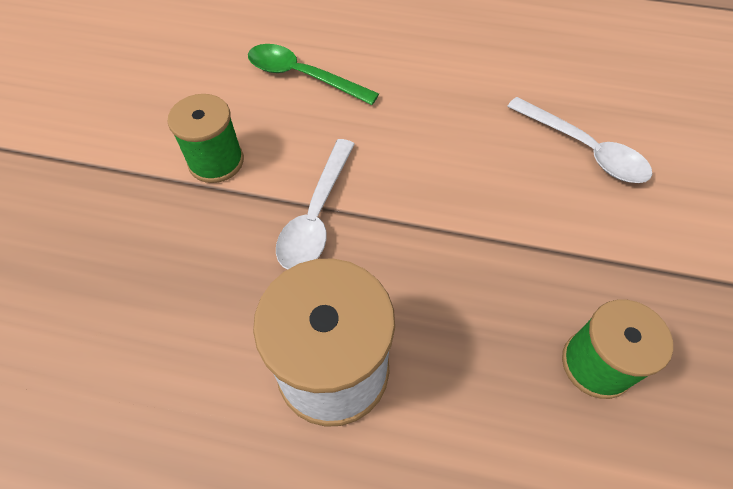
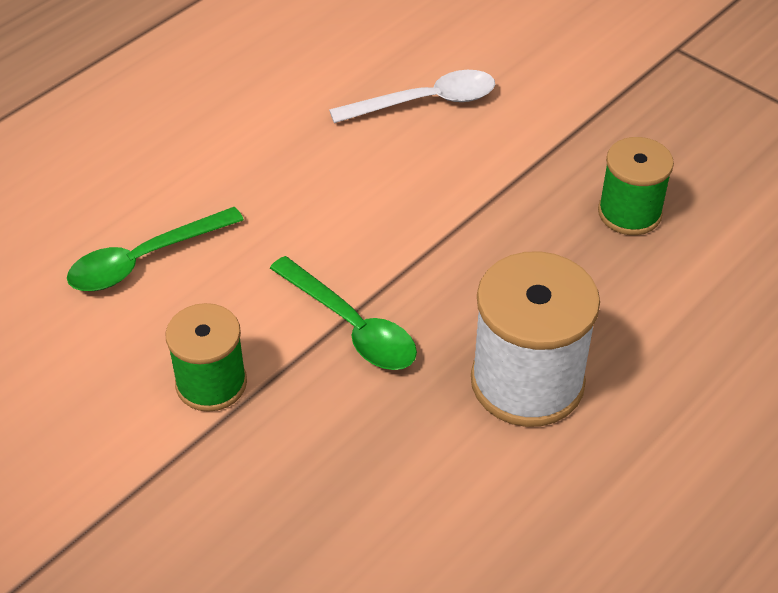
camera: 60 degrees left, 10 degrees down
white spoon [276,139,355,269] -> green spoon [270,256,417,370]

